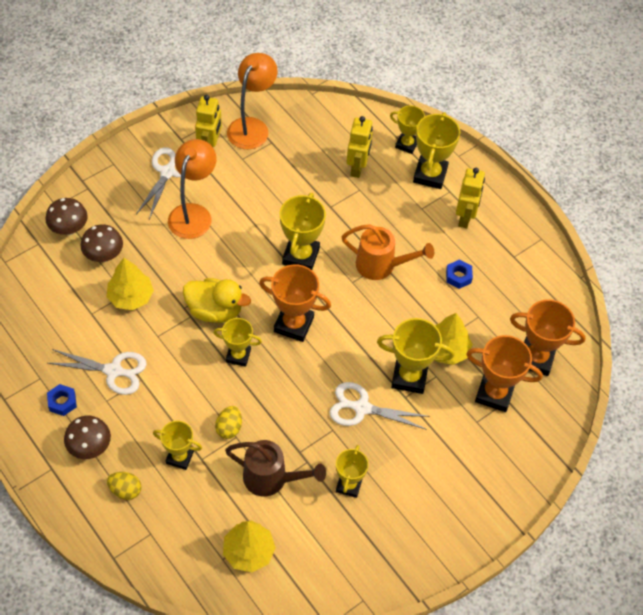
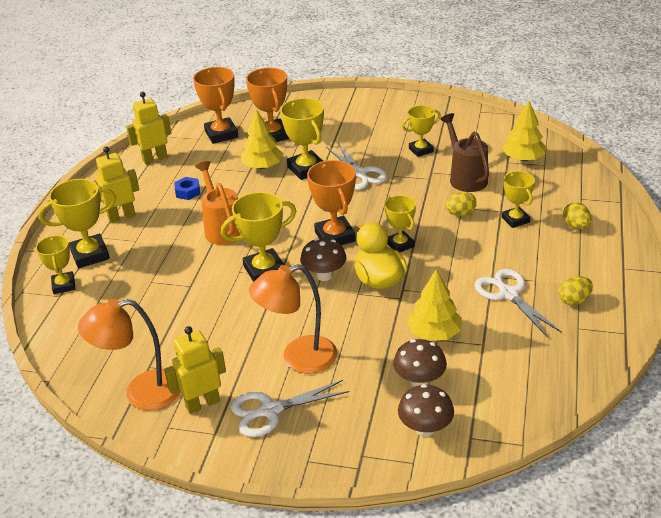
camera: 125 degrees left, 20 degrees down
blue nut [47,384,77,416] -> yellow egg [559,276,593,305]
brown mushroom [64,415,111,459] -> brown mushroom moved to [300,238,346,281]
yellow robot [347,116,373,178] -> yellow robot moved to [126,92,171,164]

